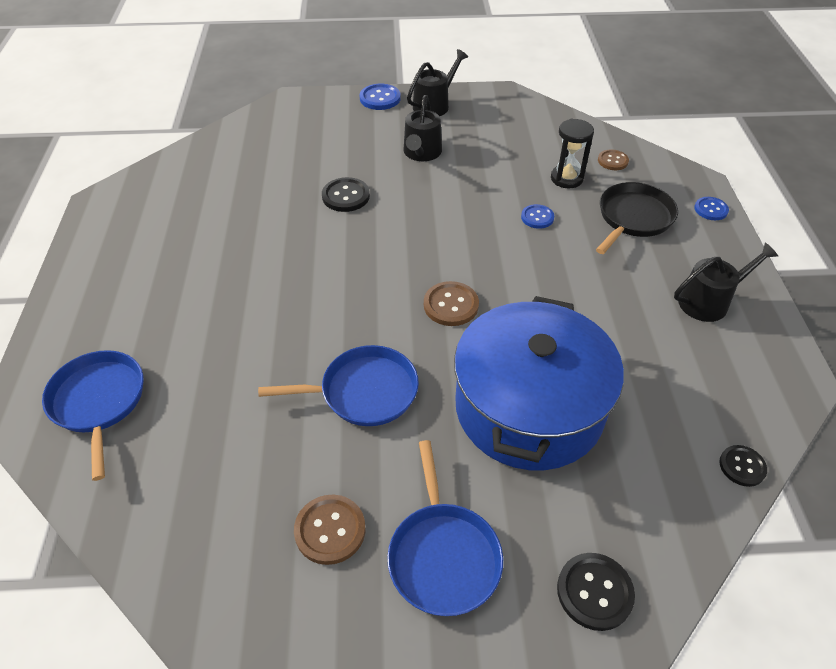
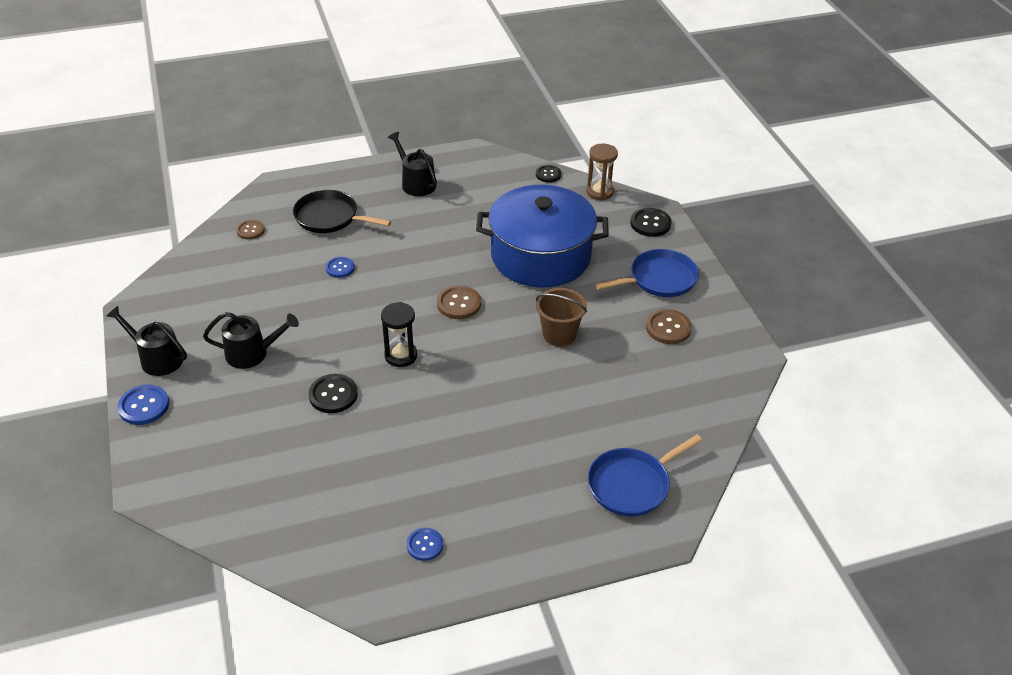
camera: 105 degrees left, 5 degrees down
blue pan [258,345,419,426] -> brown bucket [536,288,587,346]
black hourglass [551,119,594,188] -> black hourglass moved to [381,302,417,367]
blue button [694,197,729,220] -> blue button moved to [406,528,443,561]
none -> brown hourglass [586,143,618,201]

